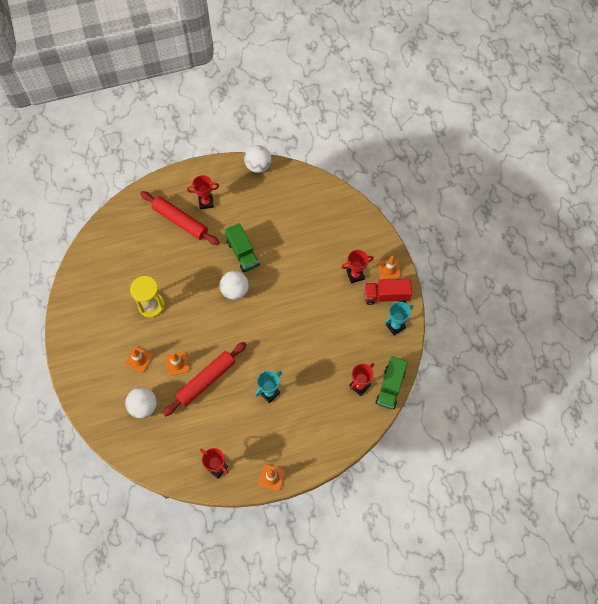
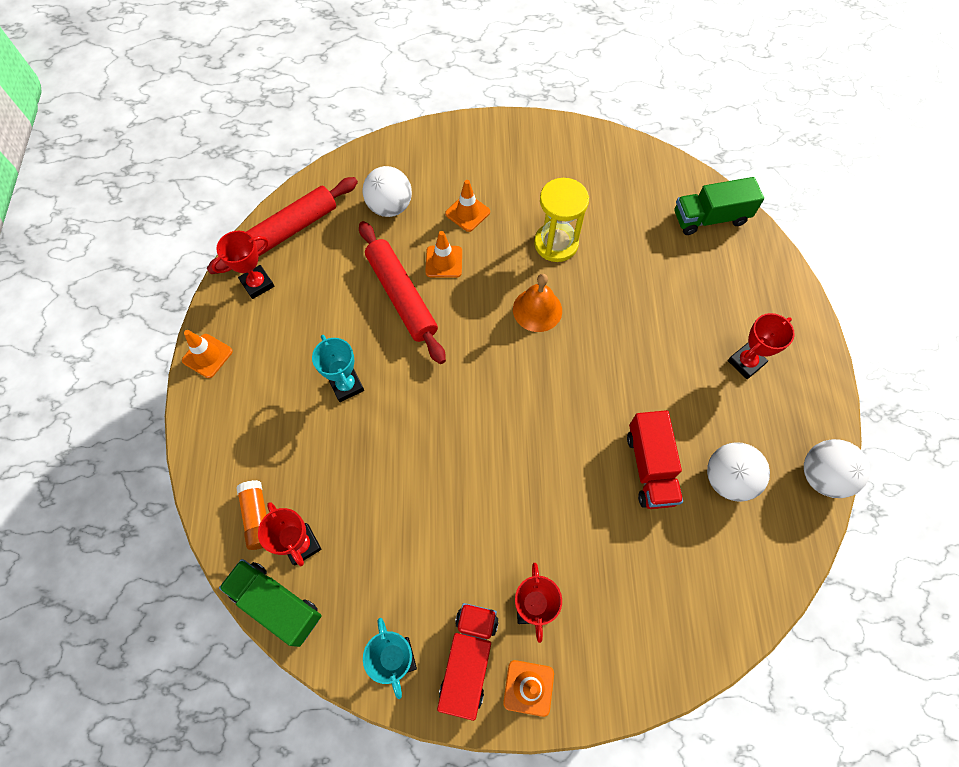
camera: 105 degrees right, 0 degrees up
red rolling pin [140,191,220,245] -> red rolling pin moved to [207,177,358,274]
red trophy [187,175,219,209] -> red trophy turned 45 degrees clockwise [728,313,795,379]
white ball [220,271,249,300] -> white ball moved to [707,442,770,502]
green truck [225,223,260,272] -> green truck moved to [675,177,764,235]
none -> orange glue stick [236,480,267,550]
none -> orange bell [513,274,562,332]
none -> red truck [627,410,683,509]

